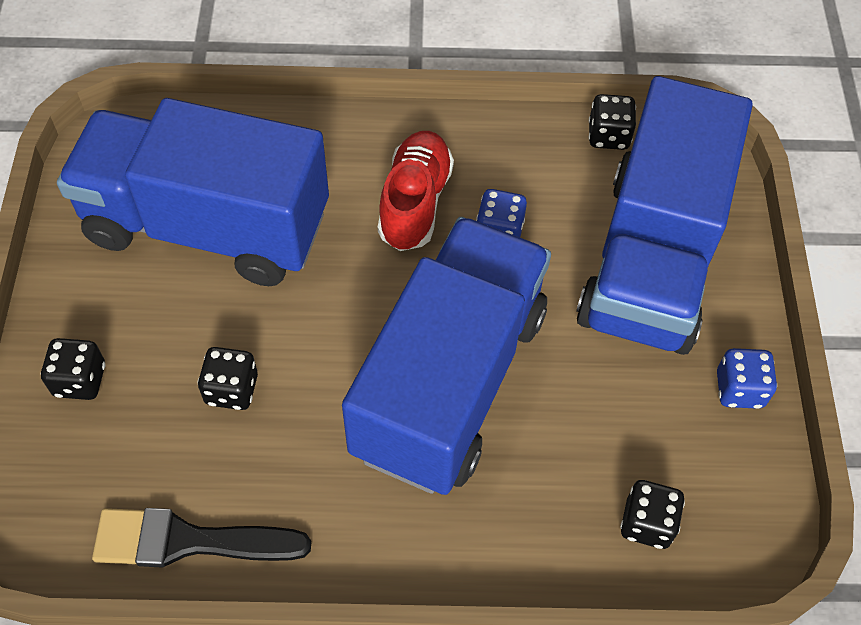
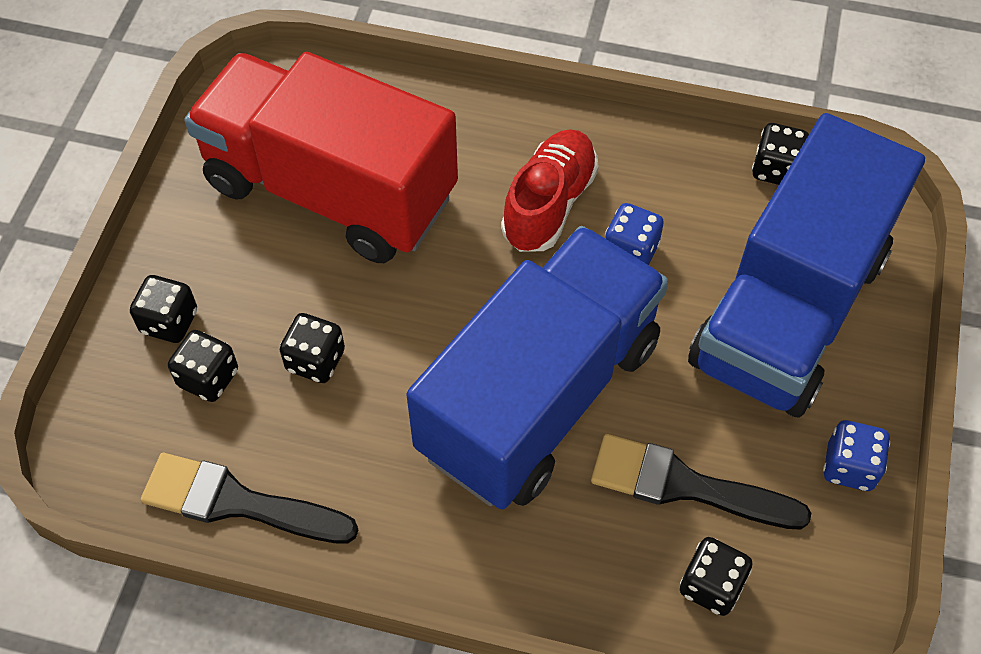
camera: 15 degrees right, 0 degrees up
blue truck [57,98,329,286] -> red truck [184,52,458,263]
none -> black dice [168,330,238,402]
none -> black brush [591,434,811,530]

